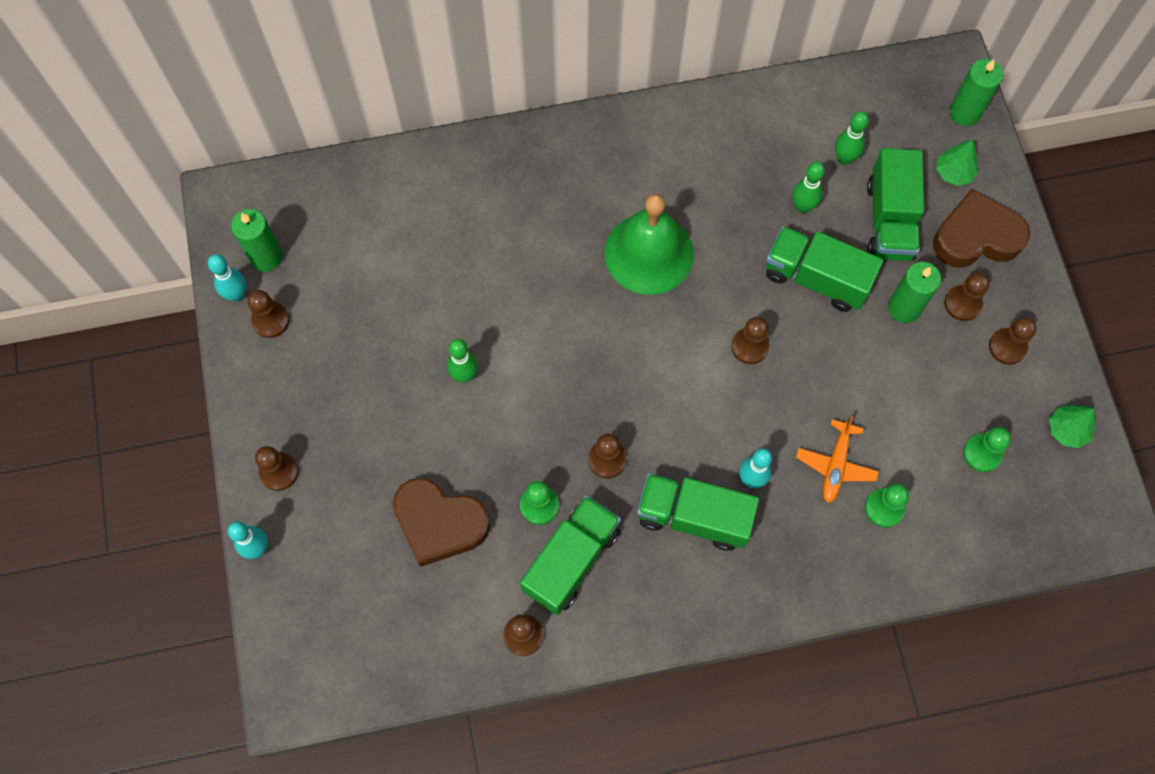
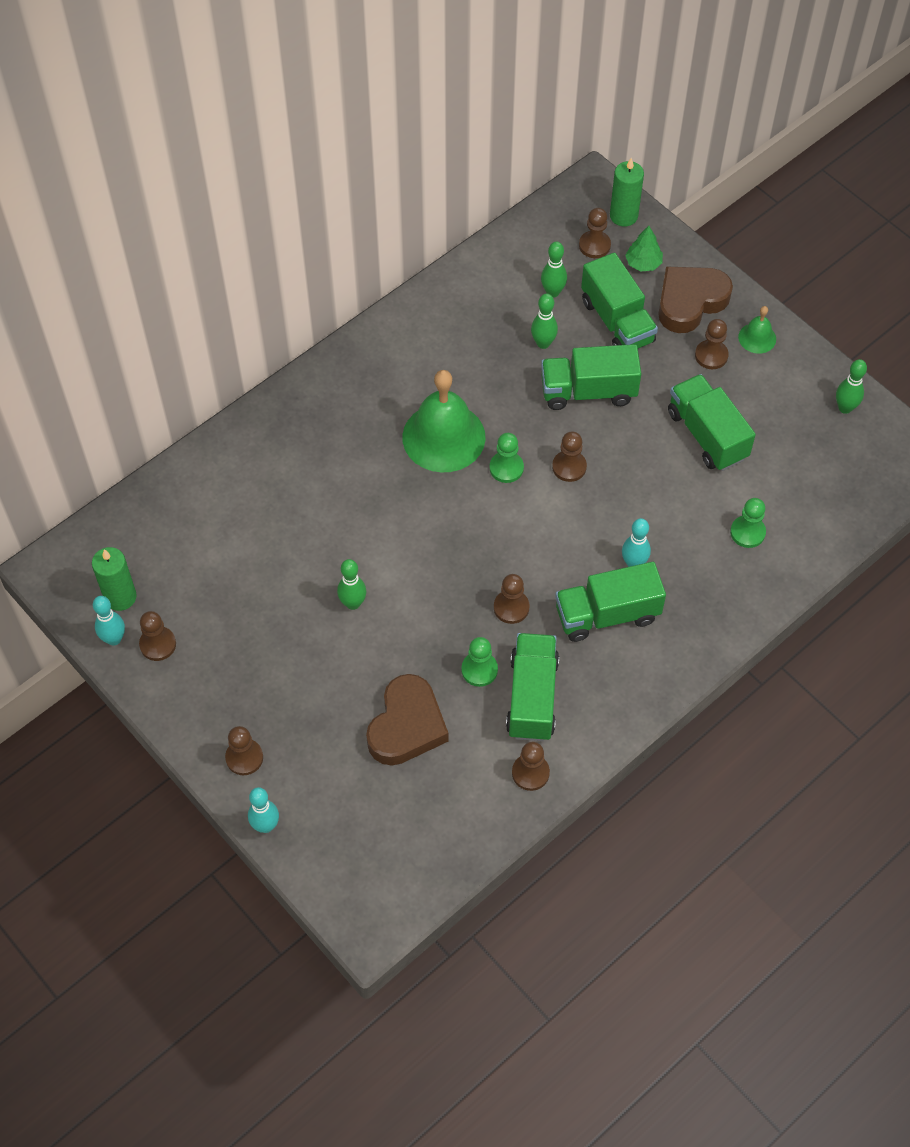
camera: 30 degrees left, 10 degrees down
brown heart [393,478,490,567] -> brown heart turned 60 degrees counterclockwise [366,674,449,766]
orange plane [796,415,879,503] -> none
green candle [888,262,941,323] -> none
green pawn [963,427,1011,472] -> green pawn moved to [490,433,524,483]
brown pawn [989,317,1037,365] -> brown pawn moved to [579,208,611,258]
green tree [1049,405,1096,448] -> green bowling pin [836,359,867,414]
none -> green truck [668,374,756,471]
none -> green bell [738,306,776,354]

